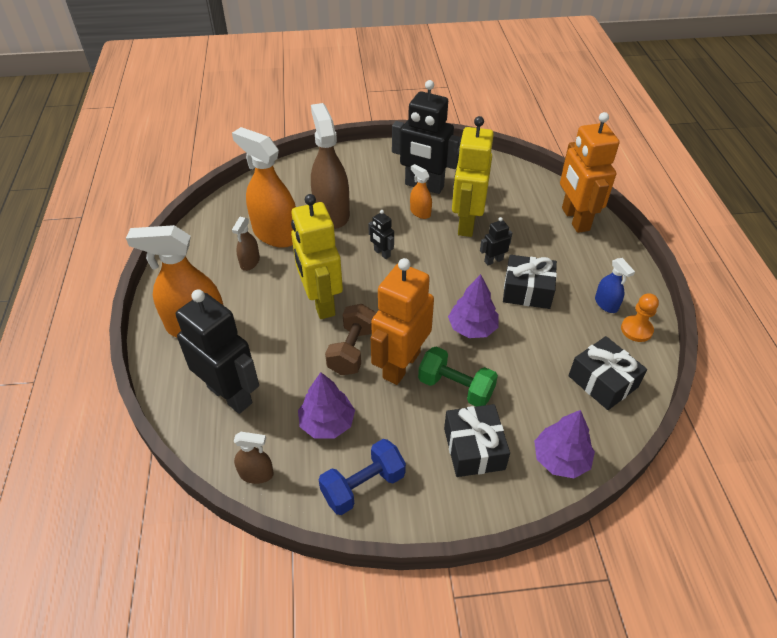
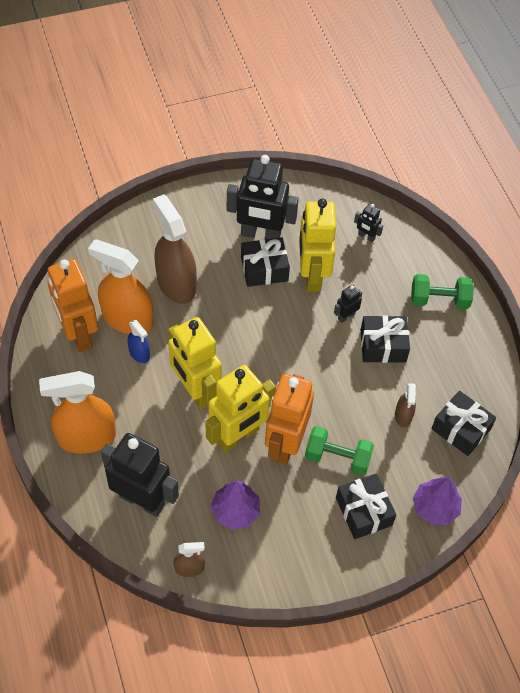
camera: 15 degrees left, 10 degrees up
brown spray bottle [232,217,260,271] -> brown spray bottle moved to [395,383,416,427]
blue dumbbell [319,439,406,515] -> none
brown dumbbell [325,304,376,375] -> yellow robot [206,365,276,453]
black robot [368,210,394,259] -> black robot moved to [354,204,383,242]
orange spray bottle [410,164,432,219] -> black gift [241,237,290,287]
purple tree [448,274,499,338] -> none
orange robot [560,112,619,233] -> orange robot moved to [48,259,98,352]
blue spray bottle [595,258,635,313] -> blue spray bottle moved to [128,320,150,363]
orange pawn [621,293,659,342] -> none
none -> green dumbbell [411,274,474,309]

